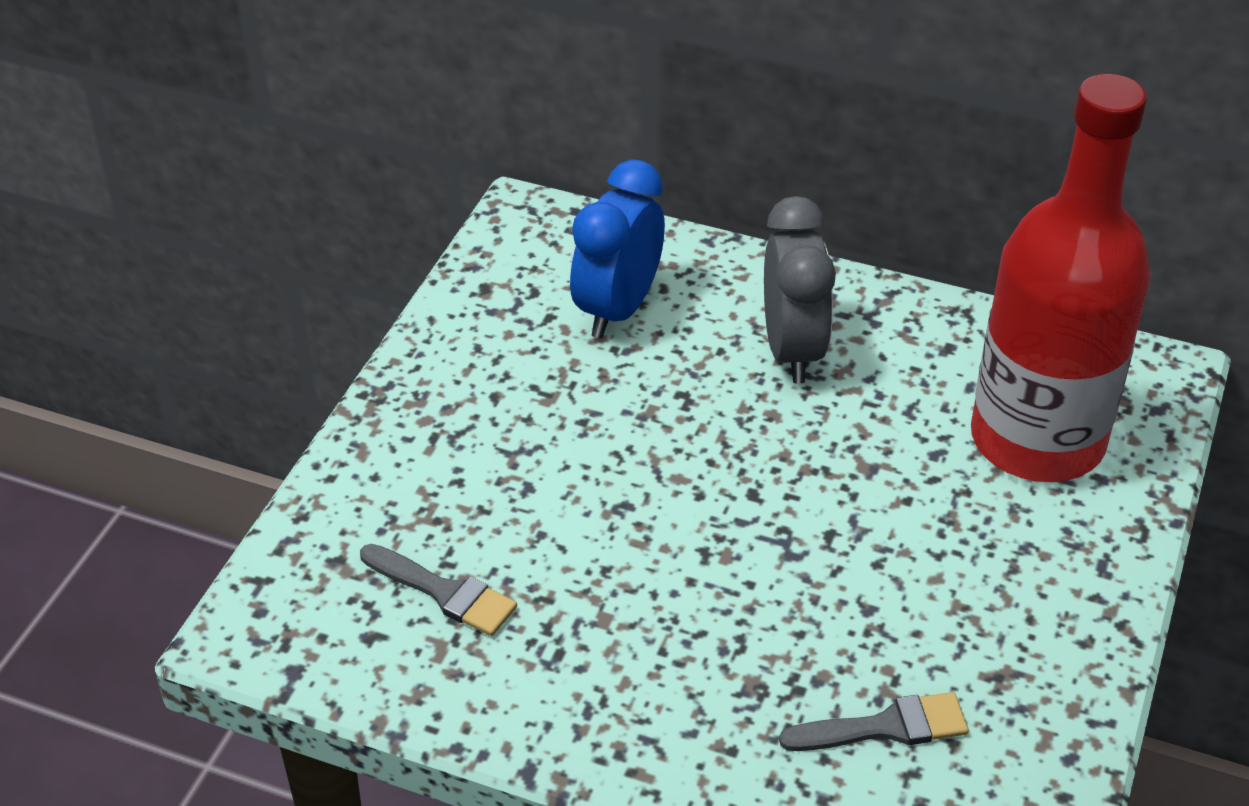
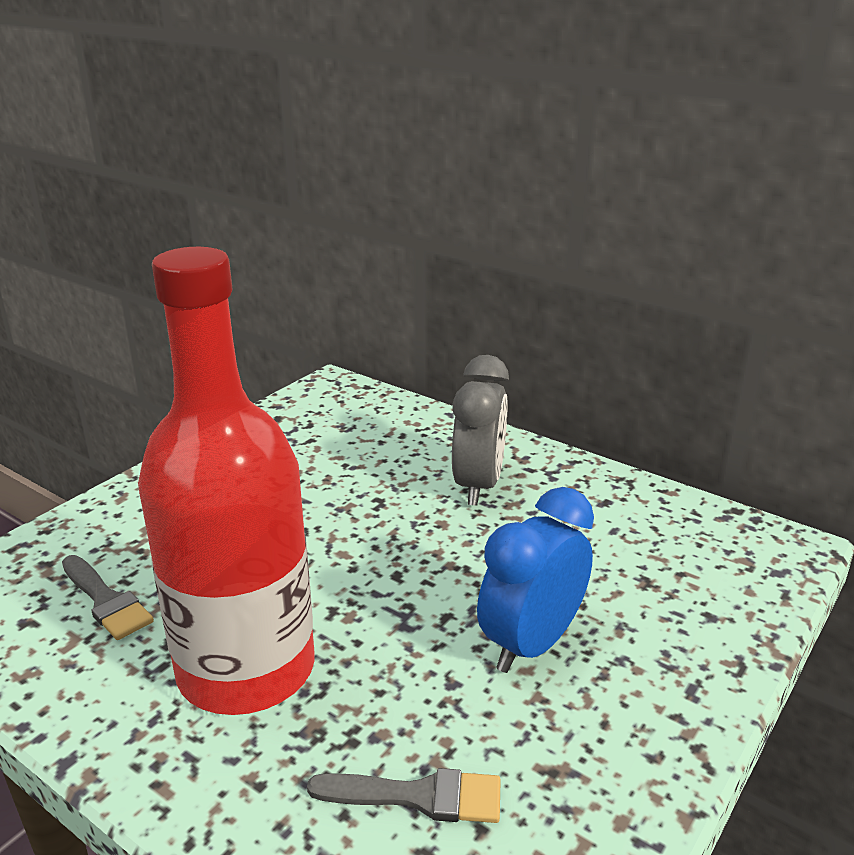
camera: 15 degrees right, 15 degrees down
blue clock [570,159,665,339] -> blue clock moved to [477,487,594,673]
red bottle [971,74,1151,482] -> red bottle moved to [138,247,314,715]

